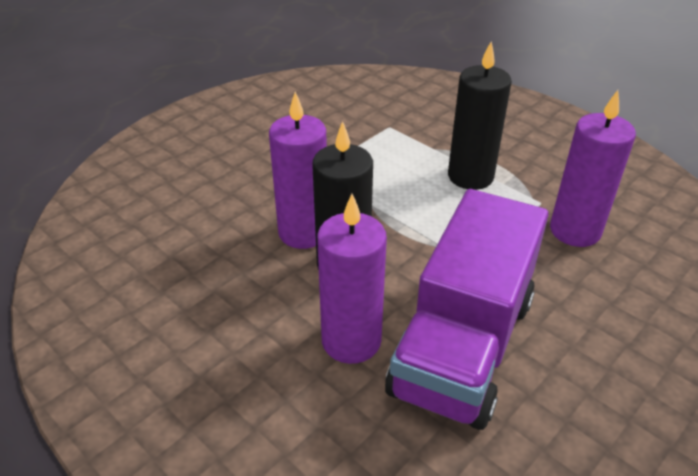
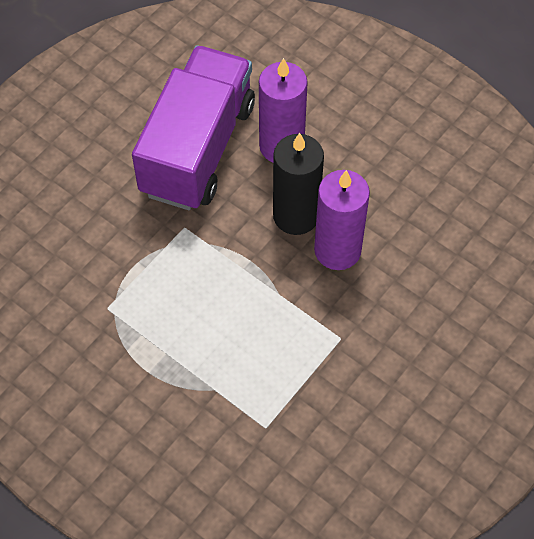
camera: 175 degrees right, 20 degrees up
black candle [448,42,512,190] -> none
purple candle [550,90,636,247] -> none

